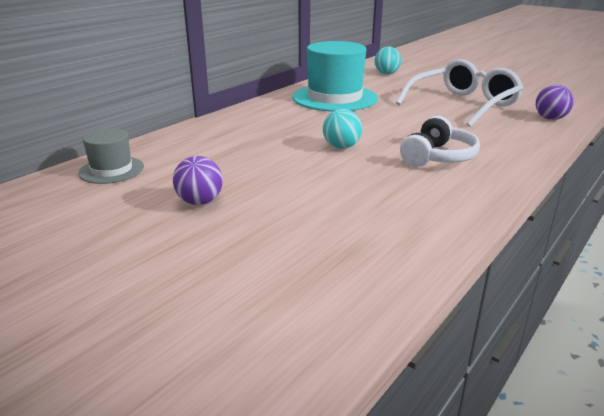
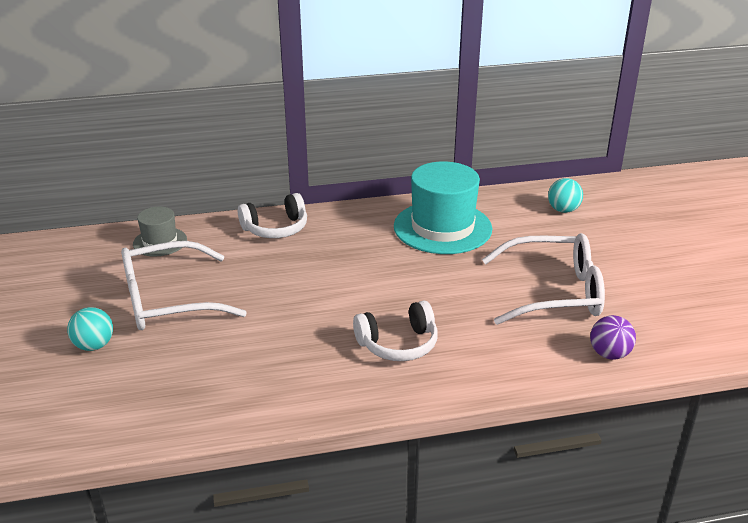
camera: 40 degrees right, 5 degrees up
purple ball [173,156,223,205] -> white glasses [121,241,247,330]
turquoise ball [323,109,362,149] -> turquoise ball moved to [67,307,113,351]
none -> white headphones [238,193,307,238]

